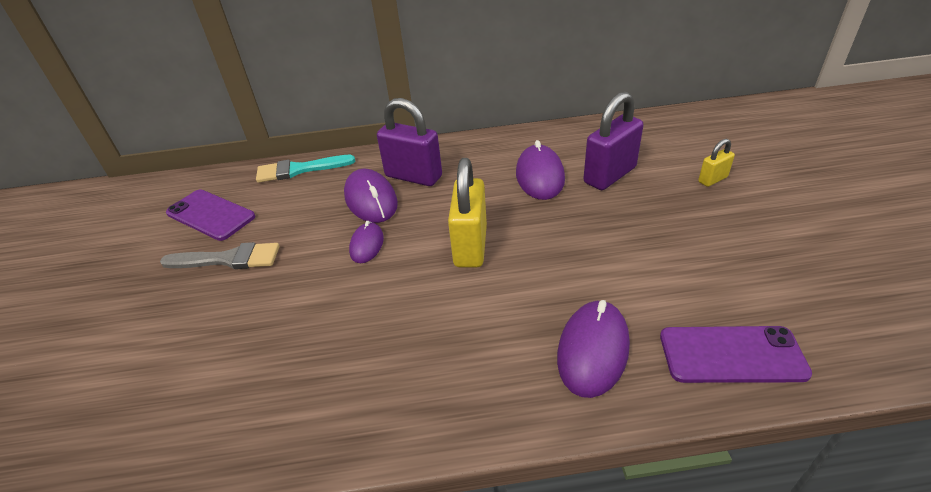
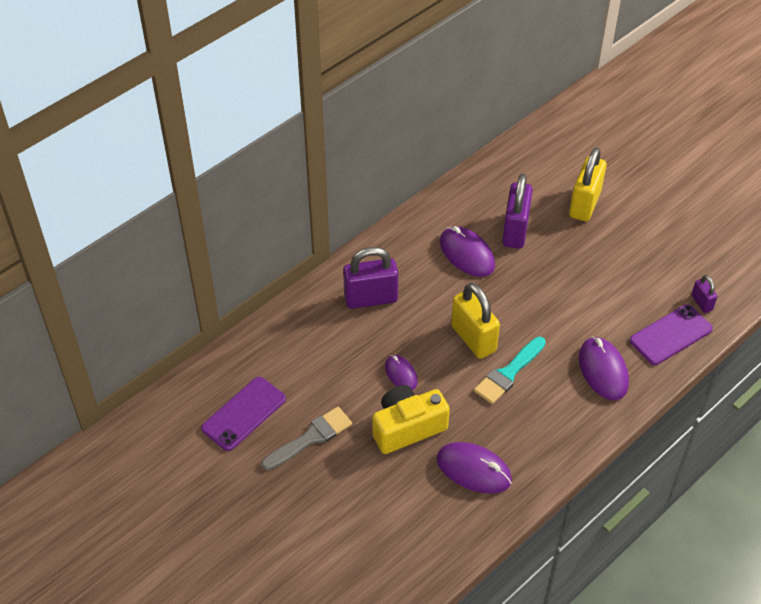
camera: 40 degrees left, 10 degrees up
purple phone [166,190,255,241] -> purple phone turned 45 degrees counterclockwise [201,377,286,451]
turquoise brush [256,155,355,183] -> turquoise brush moved to [474,337,546,404]
purple mouse [344,169,398,223] -> purple mouse moved to [437,442,512,494]
yellow padlock [698,139,735,187] -> yellow padlock [569,147,607,222], size x1.97
none -> yellow camera [372,385,450,454]
none -> purple padlock [691,275,718,313]

